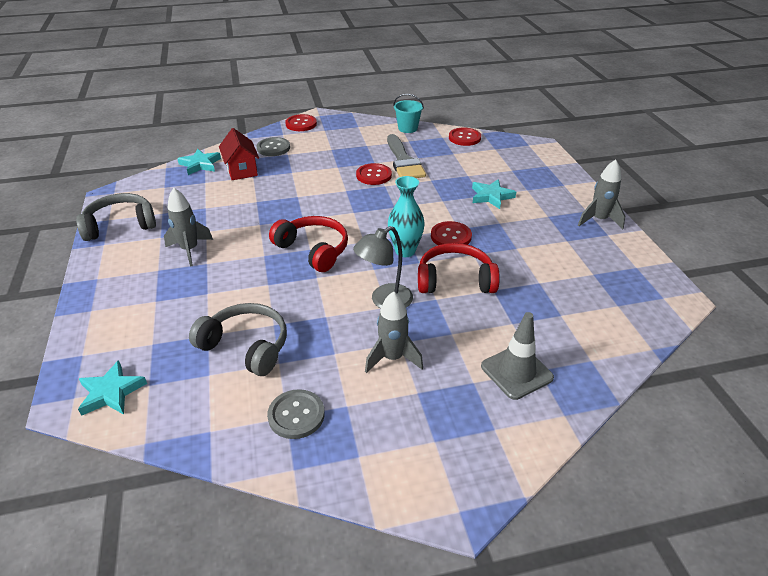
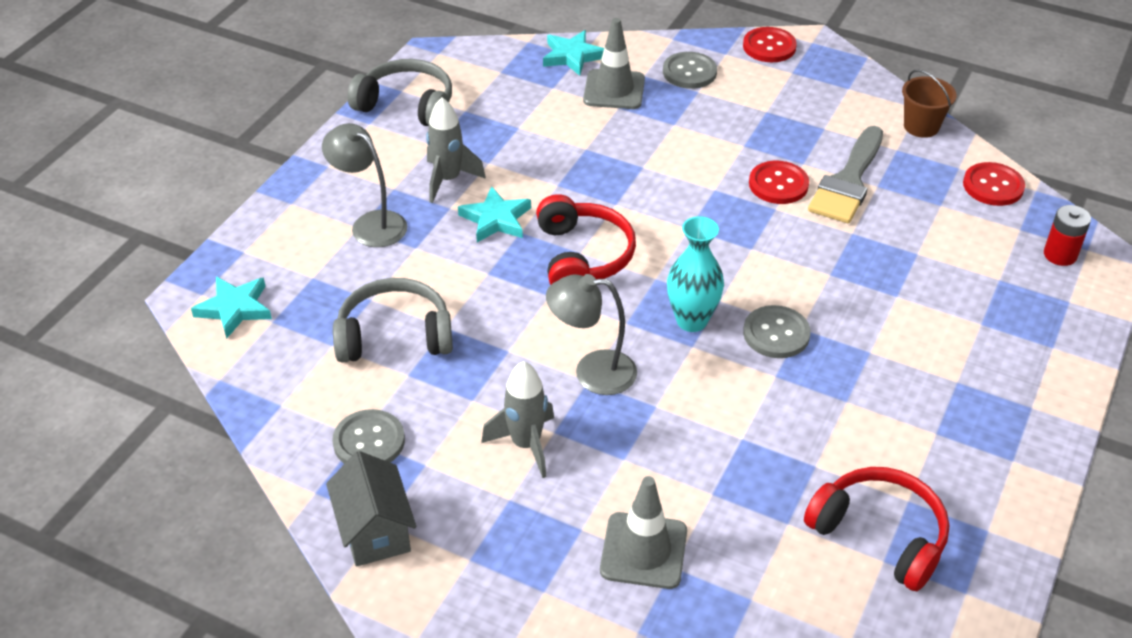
camera: 40 degrees right, 5 degrees up
grey headphones [189,303,287,376] -> grey headphones turned 75 degrees counterclockwise [333,278,453,363]
red house [219,128,259,180] -> grey traffic cone [583,18,645,109]
turquoise bucket [393,94,424,133] -> brown bucket [902,69,957,138]
red headphones [418,243,500,293] -> red headphones moved to [804,467,949,591]
red button [431,221,472,245] -> grey button [743,305,811,358]
turquoise star [472,179,516,209] -> turquoise star moved to [458,186,531,242]
grey rocket [578,159,625,229] -> none
none -> grey lamp [322,123,407,247]
none -> grey house [326,451,416,567]
none -> red battery [1044,205,1091,266]

